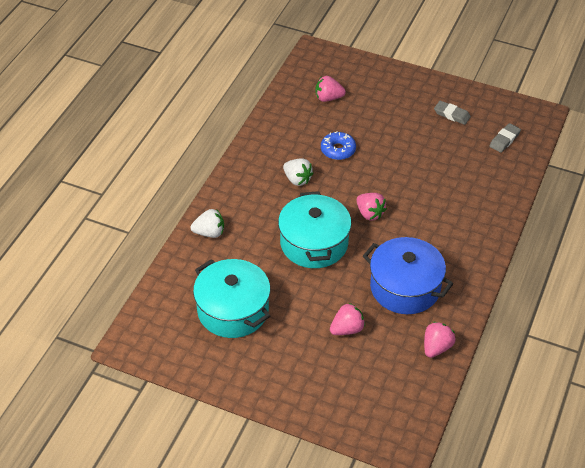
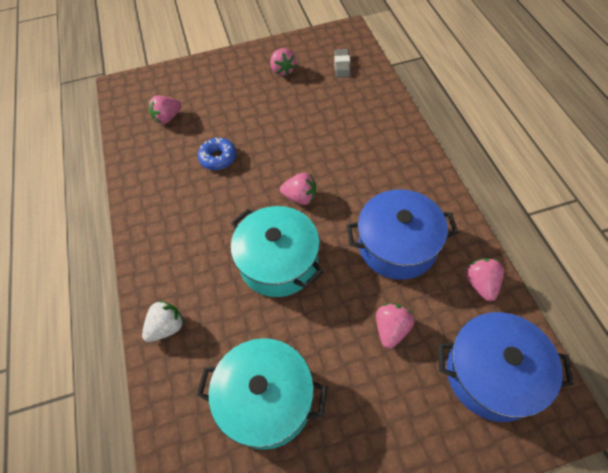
camera: 35 degrees left, 10 degrees up
white strawberry [283,158,313,186] -> none
grey eraser [434,101,471,125] -> pink strawberry [270,48,296,76]
none -> blue pot [438,312,574,422]

